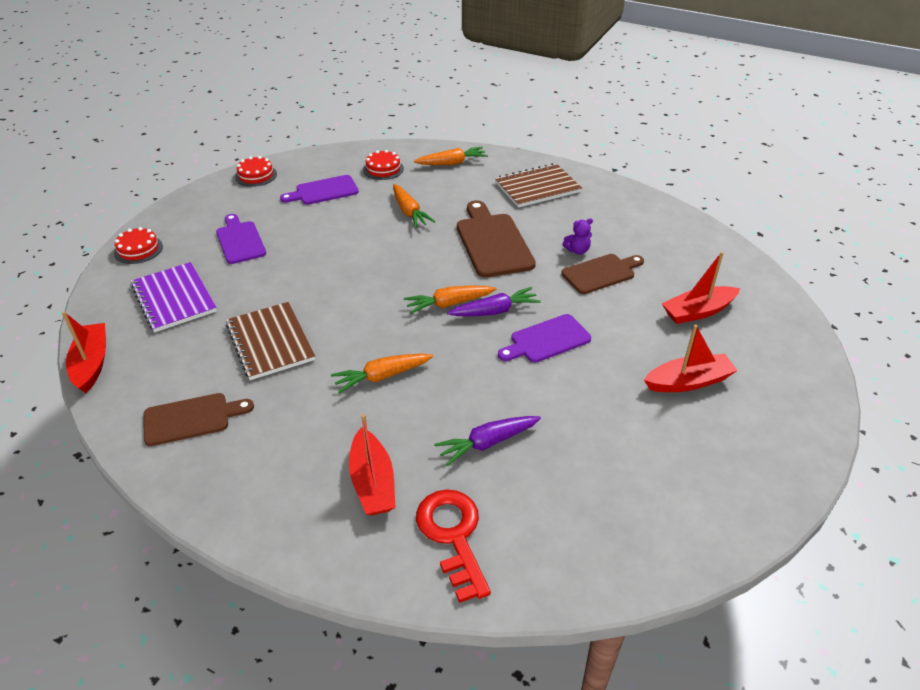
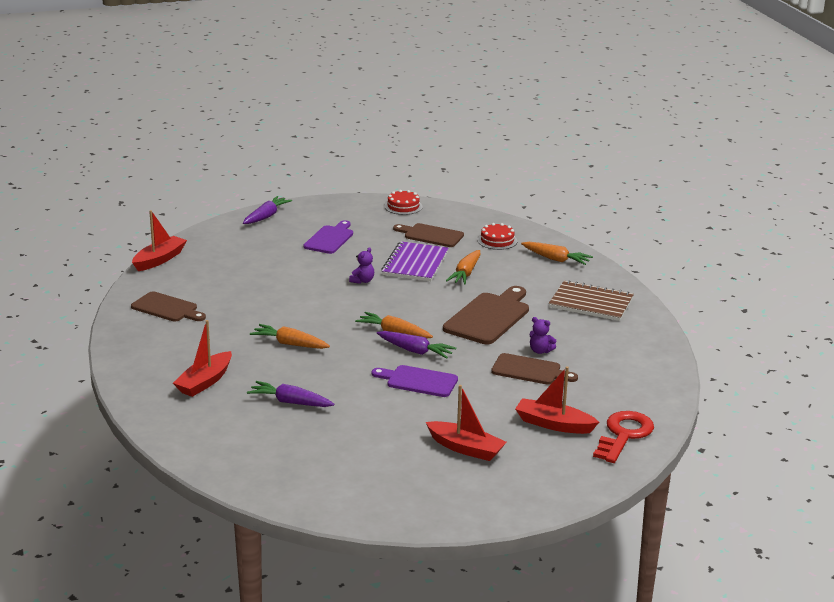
camera: 45 degrees right, 15 degrees down
red cake [114,227,163,264] -> purple carrot [243,196,292,224]
purple notebook [130,262,217,332] -> purple notebook moved to [381,241,448,281]
brown notebook [226,302,315,380] -> none
purple cutting board [280,175,359,205] -> brown cutting board [393,223,464,247]
red key [416,489,491,603] -> red key moved to [593,411,654,463]
none -> purple teddy bear [349,247,374,284]

